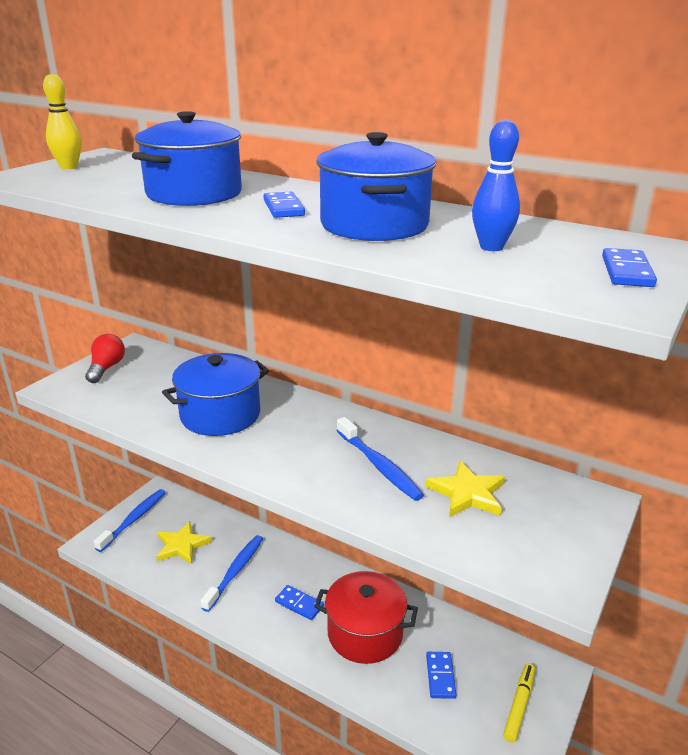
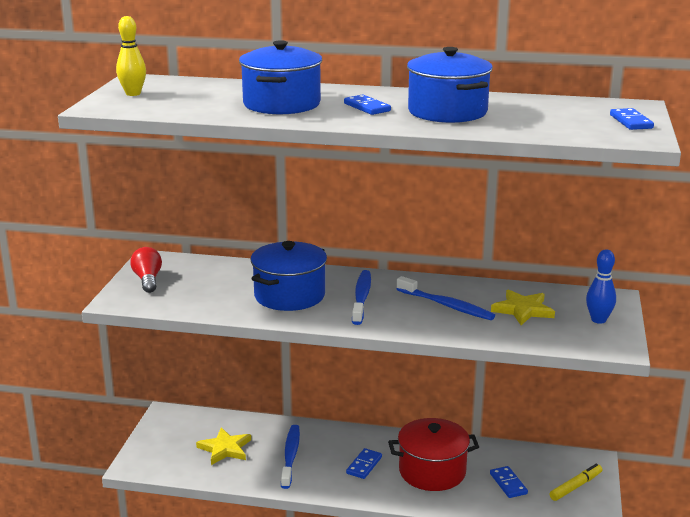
camera: 20 degrees left, 5 degrees down
blue toothbrush [94,489,166,552] -> blue toothbrush moved to [352,270,371,325]
blue domino [275,585,324,620] -> blue domino turned 75 degrees counterclockwise [346,448,382,479]
blue bowling pin [472,119,520,251] -> blue bowling pin moved to [586,249,616,324]
yellow marker [503,664,535,743] -> yellow marker turned 45 degrees clockwise [549,464,602,501]

